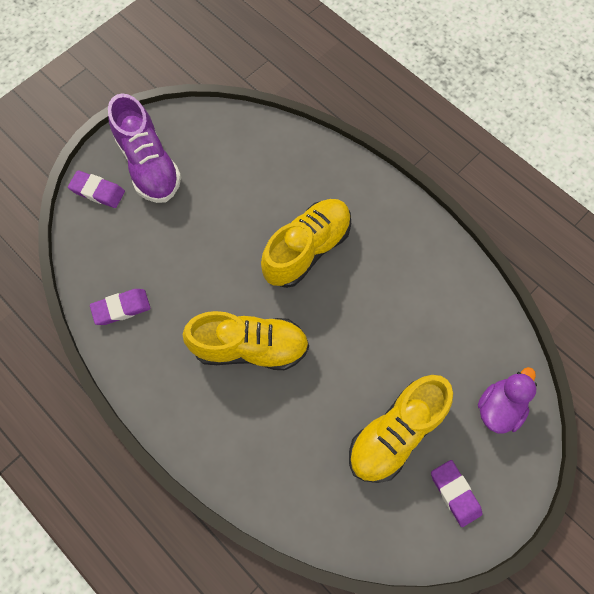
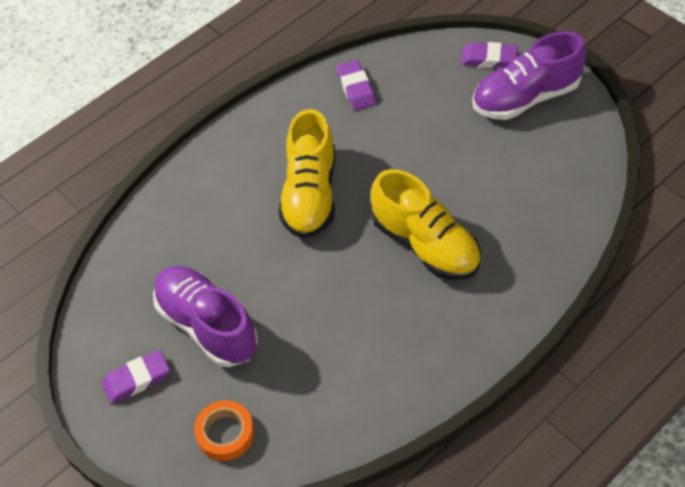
camera: 95 degrees right, 15 degrees down
purple eraser [68,170,125,208] -> purple eraser turned 75 degrees clockwise [461,42,518,68]
yellow shoe [349,375,453,483] -> purple shoe [153,266,258,367]
purple duck [478,367,537,434] -> orange tape [194,400,254,461]

